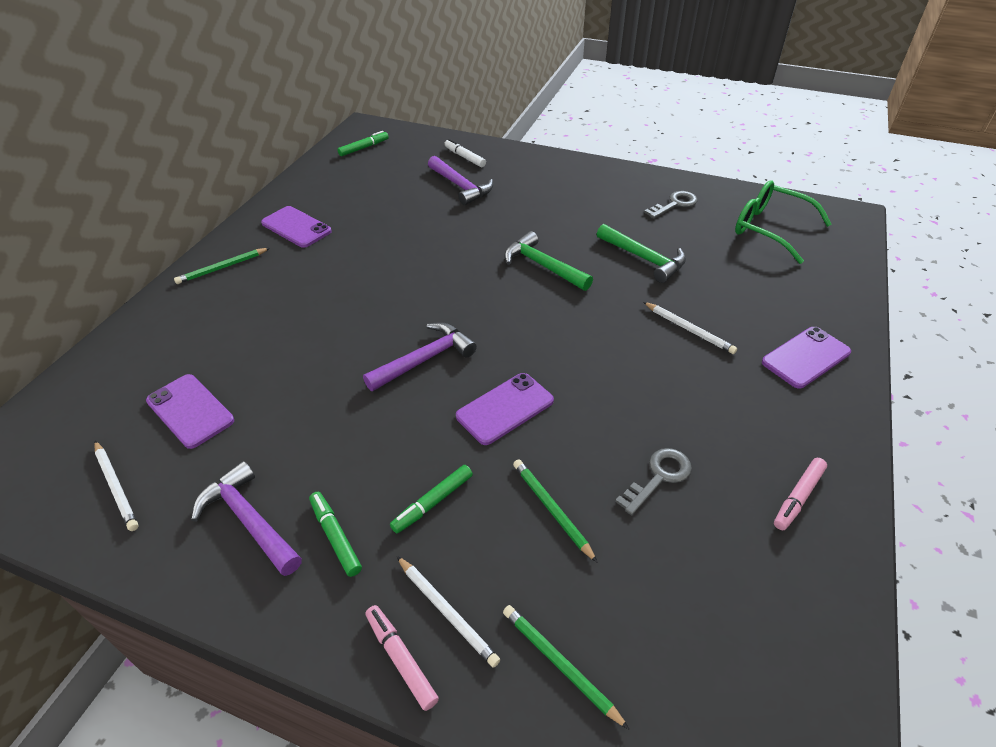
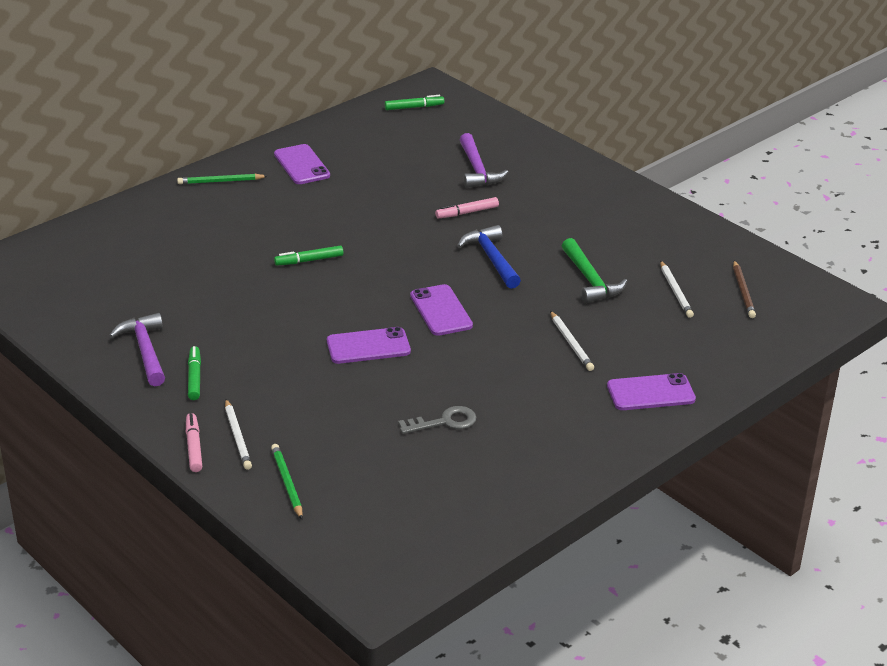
camera: 25 degrees right, 10 degrees down
white pencil [94,441,139,531] -> white pencil moved to [660,260,694,318]
purple phone [146,374,234,449] -> purple phone moved to [410,284,473,336]
purple hammer [363,322,477,391] -> none
green marker [390,465,473,533] -> green marker moved to [274,245,343,266]
white marker [444,139,486,167] -> none
green hammer [504,231,593,291] -> blue hammer [457,225,521,289]
green pencil [513,459,598,563] -> none
grey key [644,191,697,219] -> none
green glasses [735,181,832,264] -> brown pencil [733,260,756,318]
pink marker [774,458,827,530] -> pink marker moved to [435,197,499,219]

